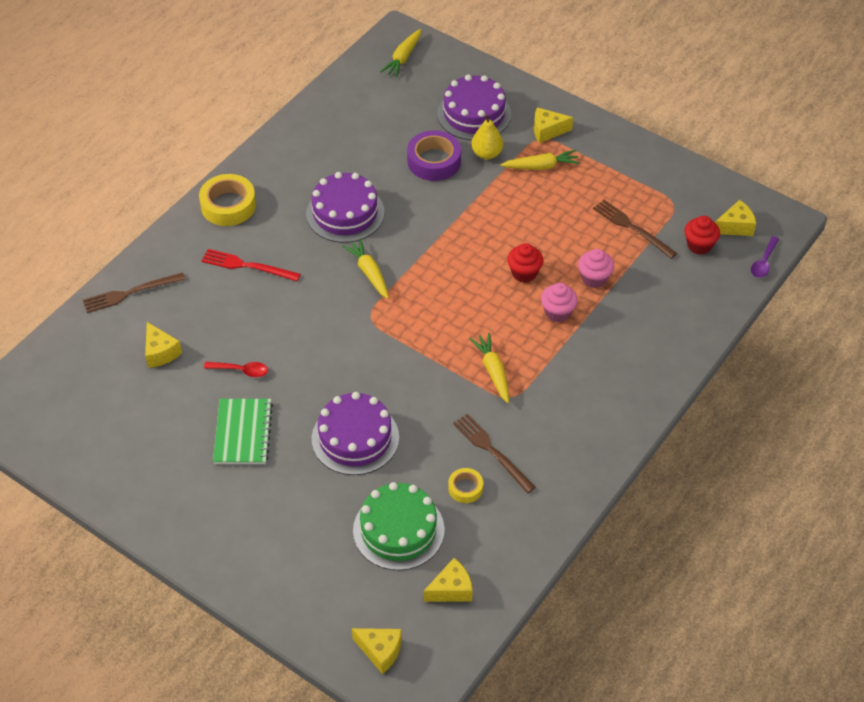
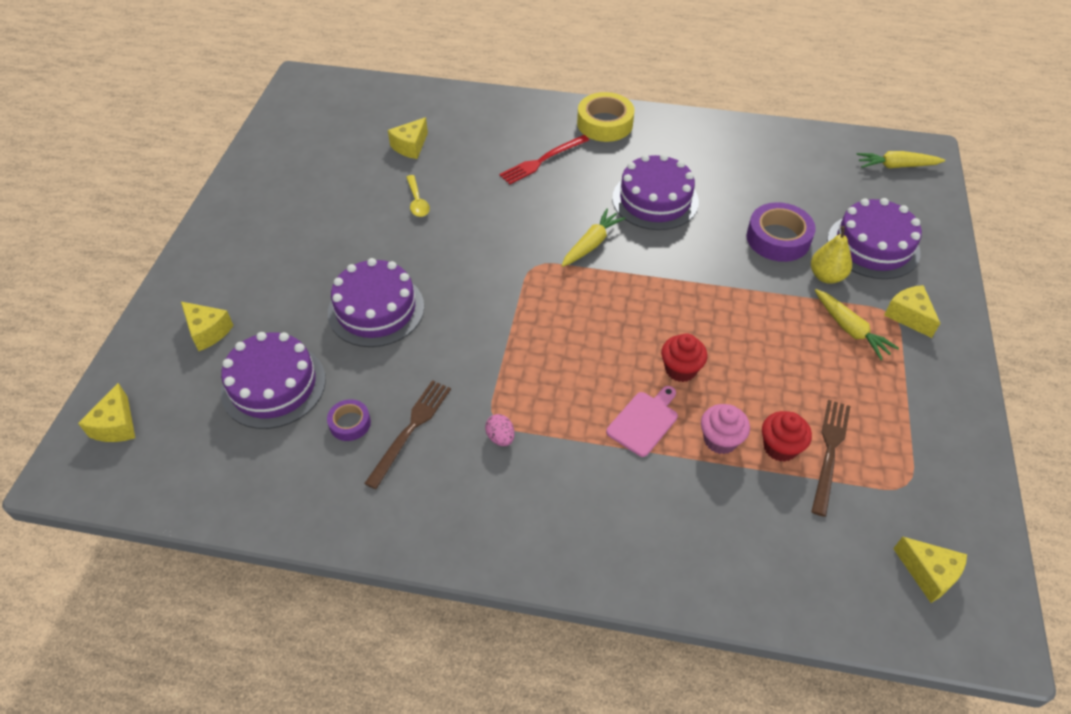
camera: 65 degrees right, 0 degrees up
brown fork [83,273,186,313] -> none
red fork [201,249,301,281] -> red fork turned 120 degrees counterclockwise [499,135,589,184]
red spoon [204,362,268,377] -> yellow spoon [406,175,430,217]
green notebook [213,399,273,464] -> none
green cake [353,482,445,570] -> purple cake [221,332,326,429]
yellow cheese [424,558,473,602] -> yellow cheese moved to [181,302,234,351]
yellow tape [448,468,483,503] -> purple tape [327,399,371,441]
yellow carrot [469,333,509,403] -> none
pink cupcake [541,283,578,322] -> pink cutting board [606,386,678,457]
red cupcake [684,216,720,255] -> red cupcake moved to [762,411,812,462]
purple spoon [751,236,779,278] -> none
none -> pink egg [485,414,515,446]

